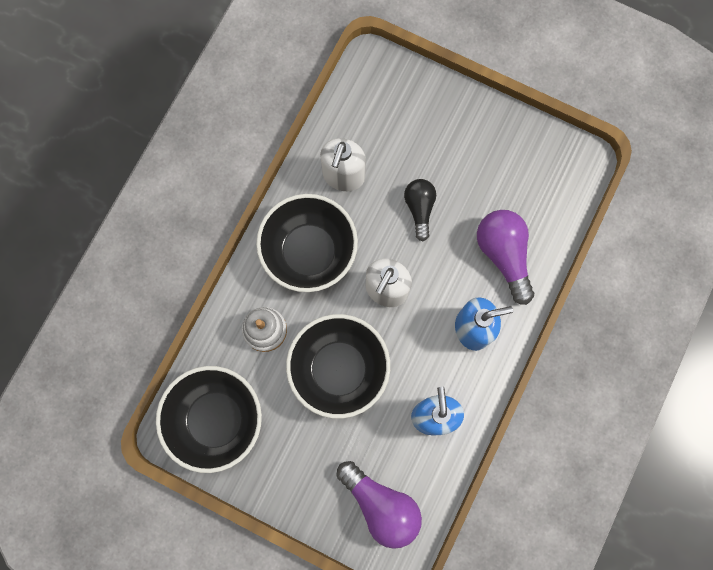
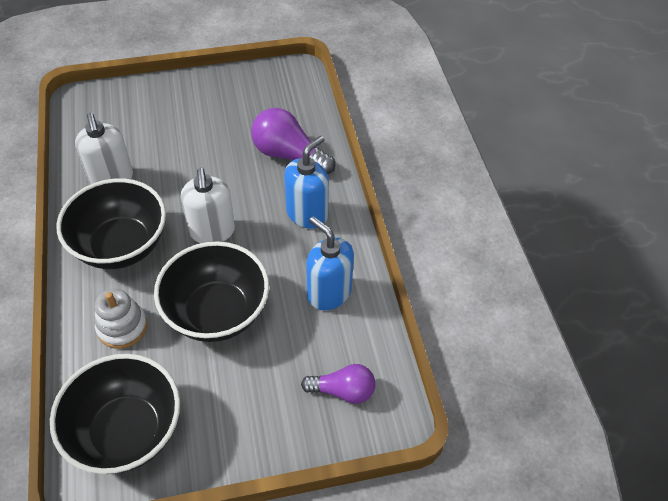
camera: 40 degrees left, 25 degrees down
purple light bulb [336,461,422,549] -> purple light bulb [301,364,375,404], size x0.64
black light bulb [404,179,436,241] -> none

